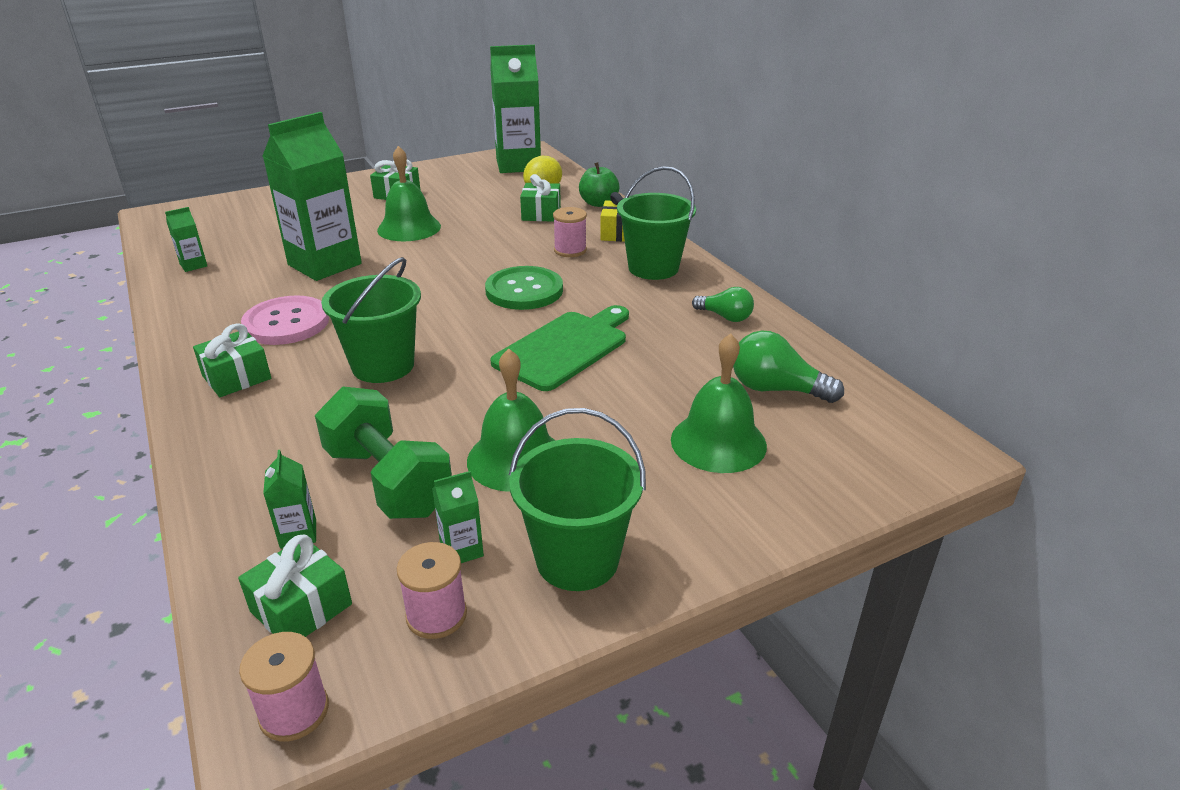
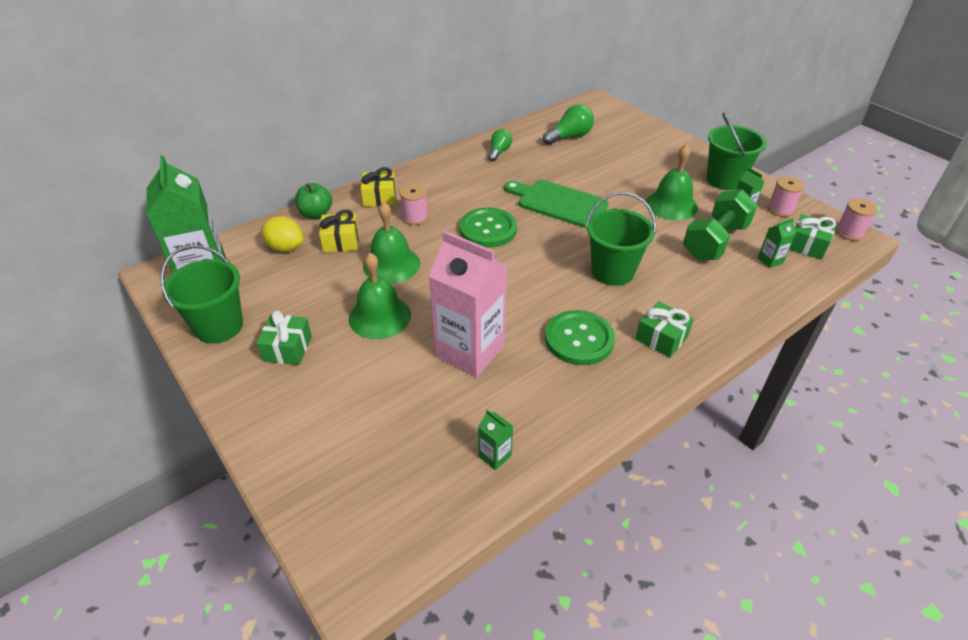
camera: 100 degrees left, 10 degrees up
pink button [241,295,329,345] -> green button [545,310,615,365]
green carton [263,112,362,281] -> pink carton [429,231,508,377]
green gift [520,174,561,222] -> yellow gift [319,210,359,252]
green bucket [617,166,696,280] -> green bucket moved to [160,245,243,344]
green bell [671,333,767,473] -> green bell moved to [363,202,420,284]
green light bulb [733,331,844,403] -> green light bulb turned 135 degrees counterclockwise [543,104,594,145]

